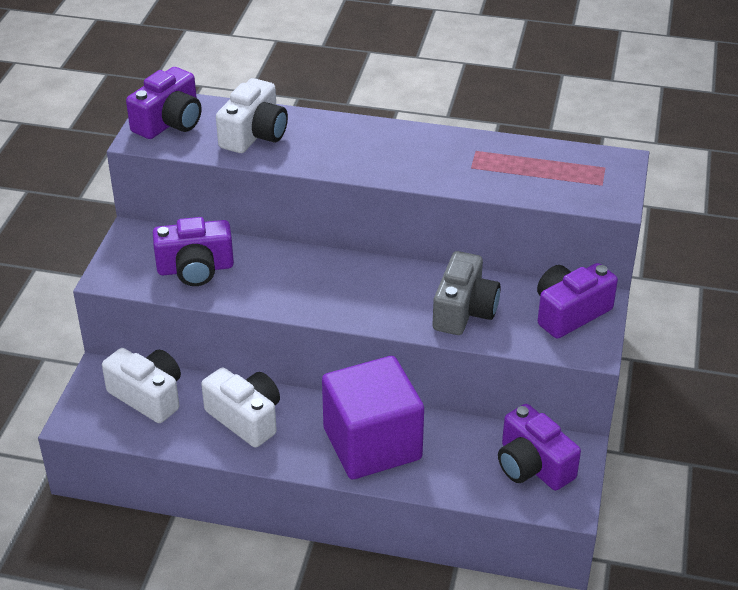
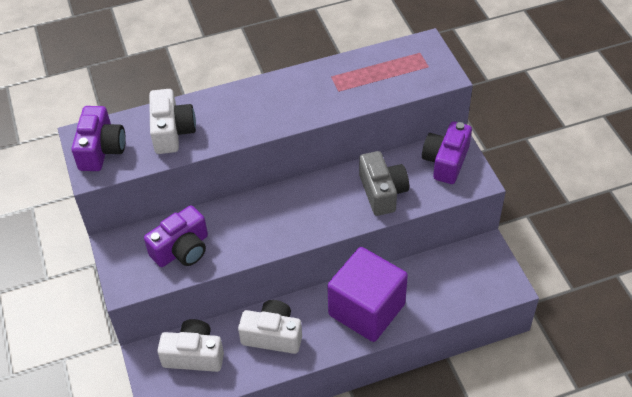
camera: 30 degrees left, 10 degrees up
purple camera [498,404,581,490] -> none

